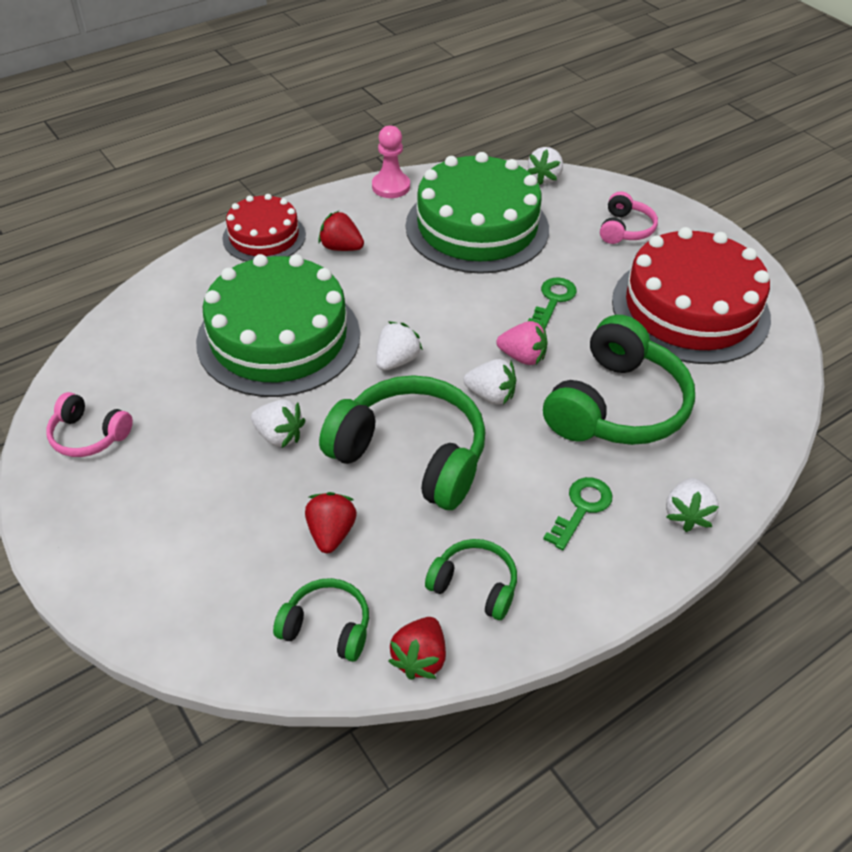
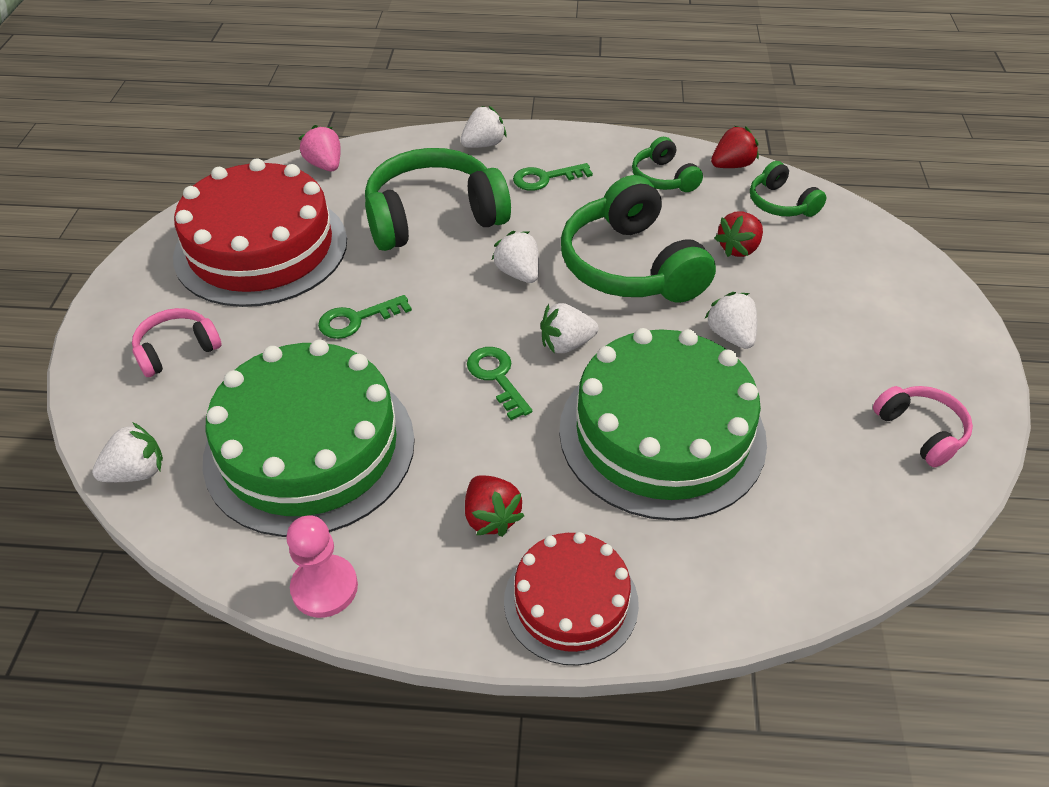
camera: 140 degrees left, 0 degrees up
pink strawberry [496,321,548,365] -> pink strawberry moved to [299,125,341,171]
none -> green key [467,347,532,420]

